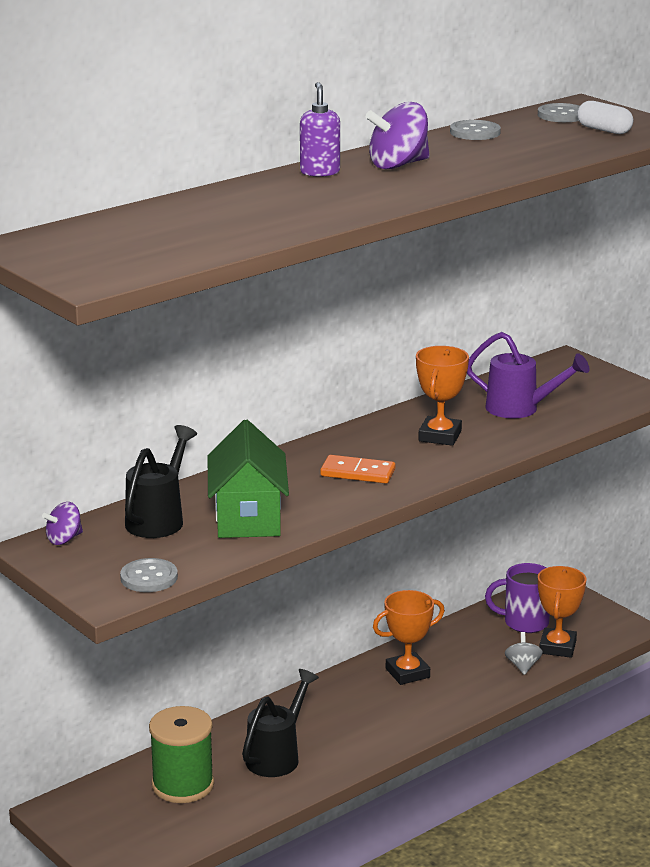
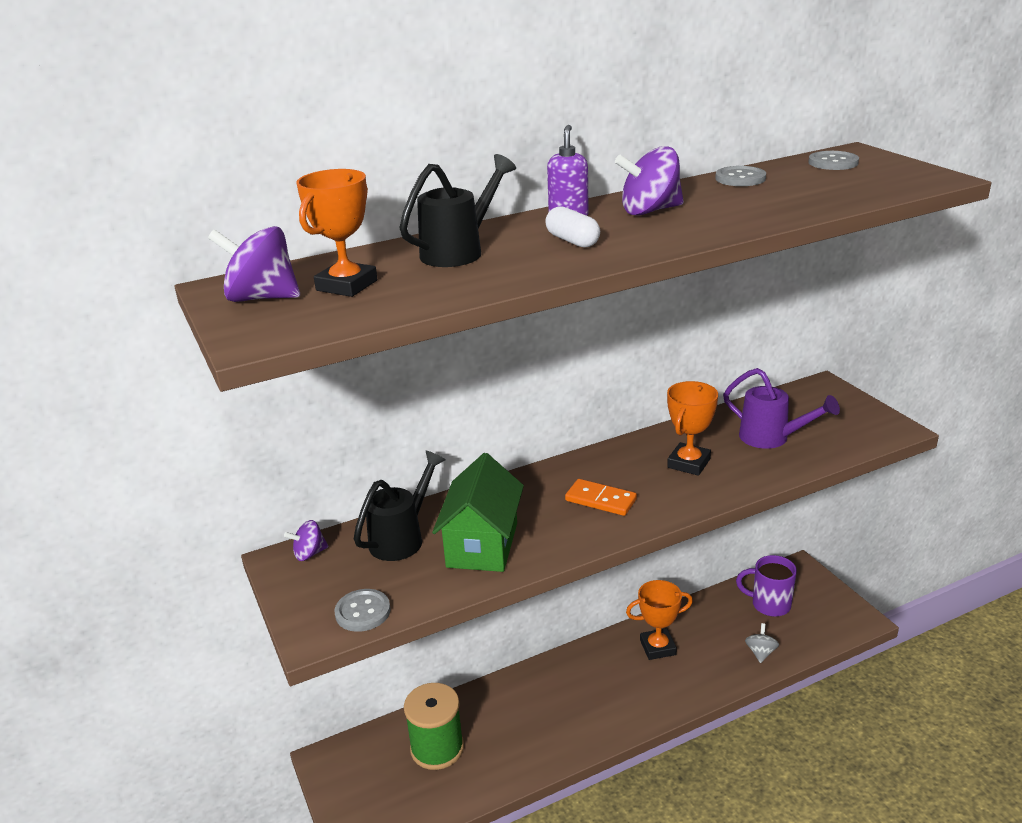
camera: 15 degrees right, 5 degrees up
black watering can [242,669,319,777] -> black watering can moved to [399,154,516,267]
orange trophy [538,566,586,658] -> orange trophy moved to [296,169,377,297]
white capsule [577,101,633,134] -> white capsule moved to [545,206,600,248]
none -> purple spinning top [208,226,300,302]

